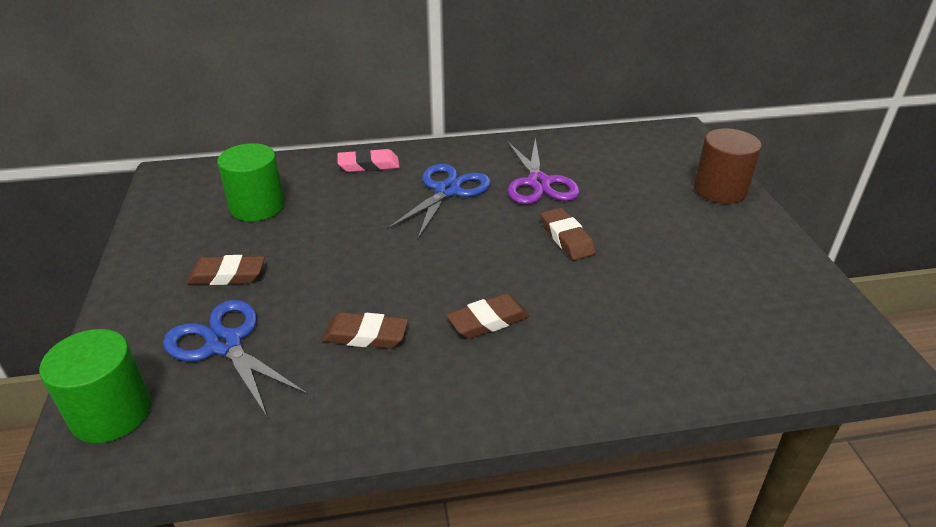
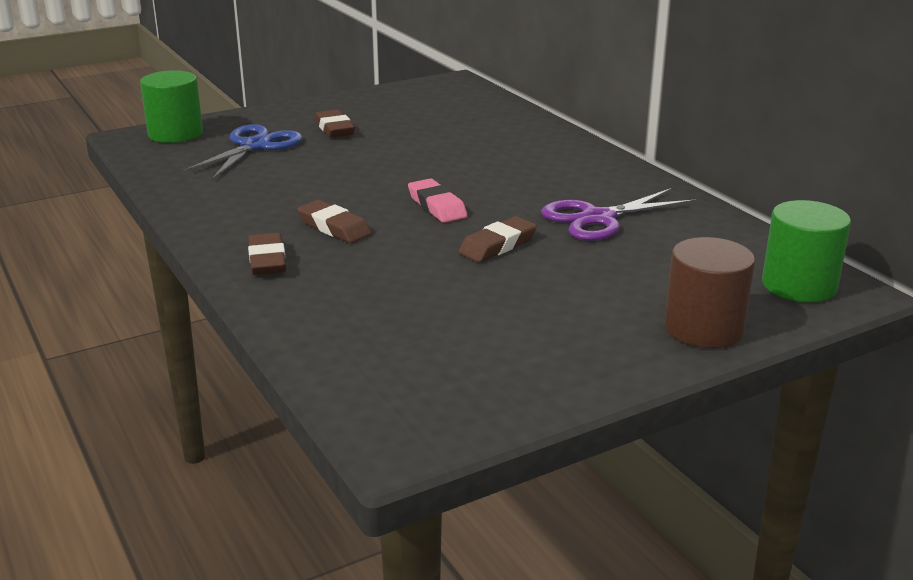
camera: 70 degrees right, 10 degrees down
green cylinder [217,143,285,221] -> green cylinder moved to [762,200,851,302]
brown eraser [322,312,408,348] -> brown eraser moved to [248,233,286,275]
pink eraser [338,149,400,172] -> pink eraser moved to [408,178,467,223]
blue scissors [387,164,491,241] -> none

